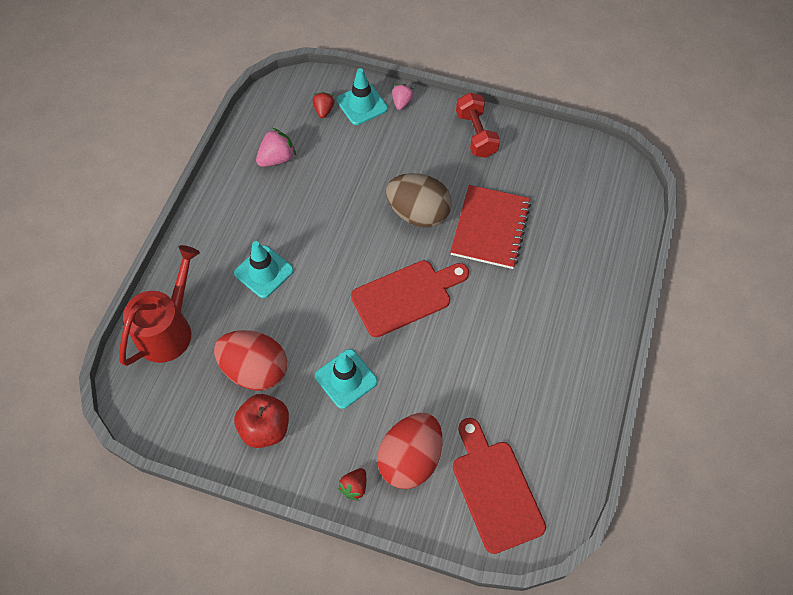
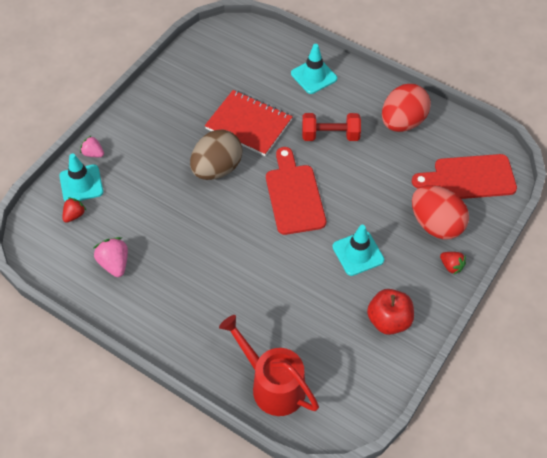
camera: 75 degrees left, 5 degrees down
red egg [214,330,287,391] -> red egg moved to [382,84,431,132]
turquoise traffic cone [234,241,294,298] -> turquoise traffic cone moved to [291,44,337,94]
red strawberry [313,92,334,118] -> red strawberry turned 105 degrees clockwise [63,197,87,223]
red dumbbell [456,93,500,158] -> red dumbbell moved to [302,113,361,141]

